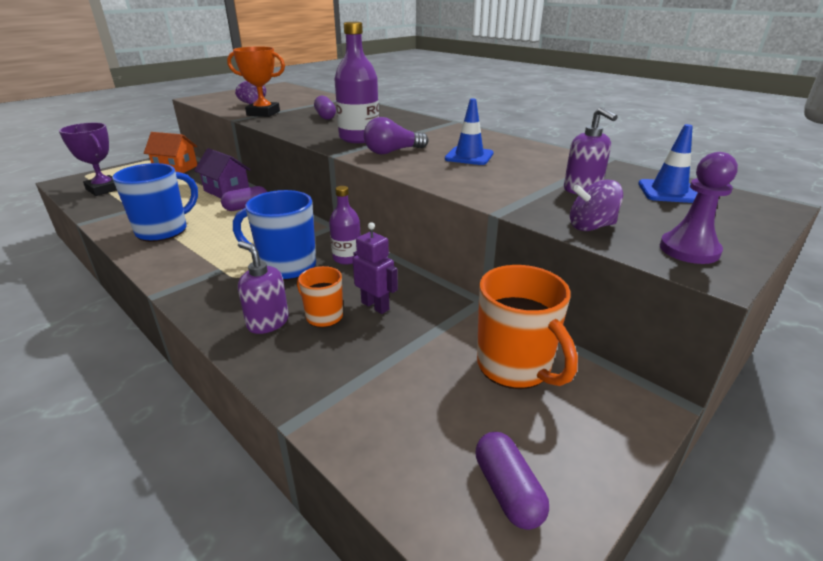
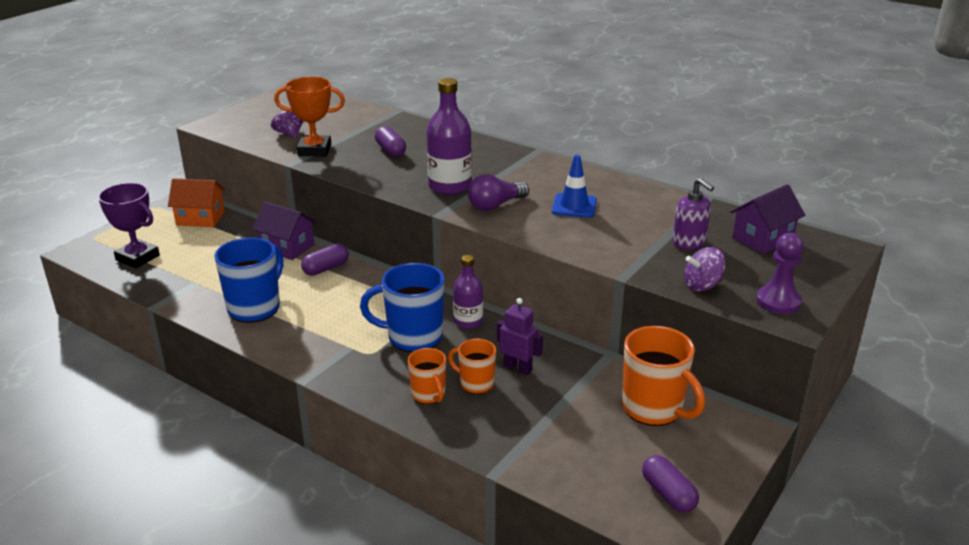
camera: 10 degrees left, 0 degrees up
purple soap dispenser [238,241,289,334] -> orange mug [408,348,446,404]
blue traffic cone [638,124,698,203] -> purple house [730,184,805,254]

